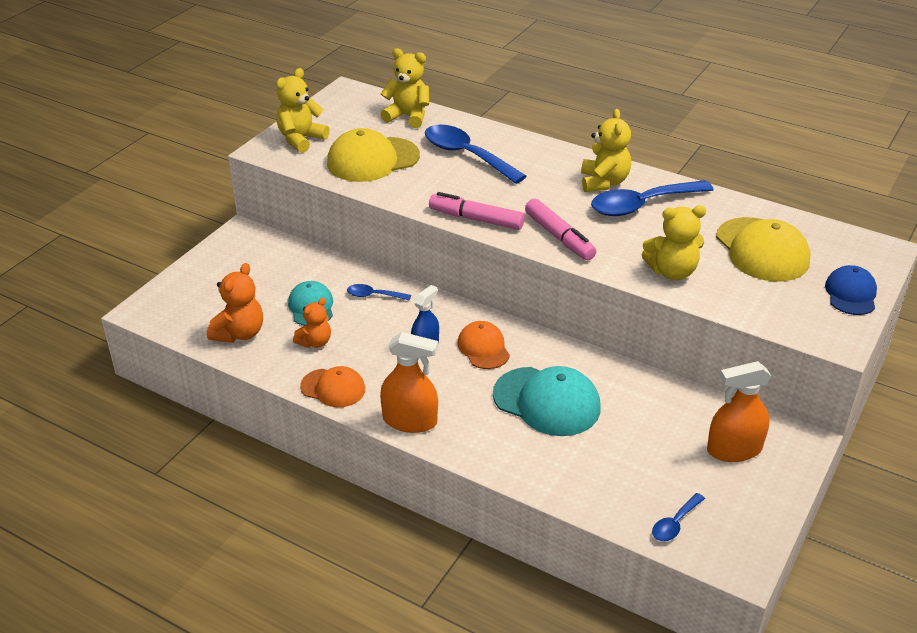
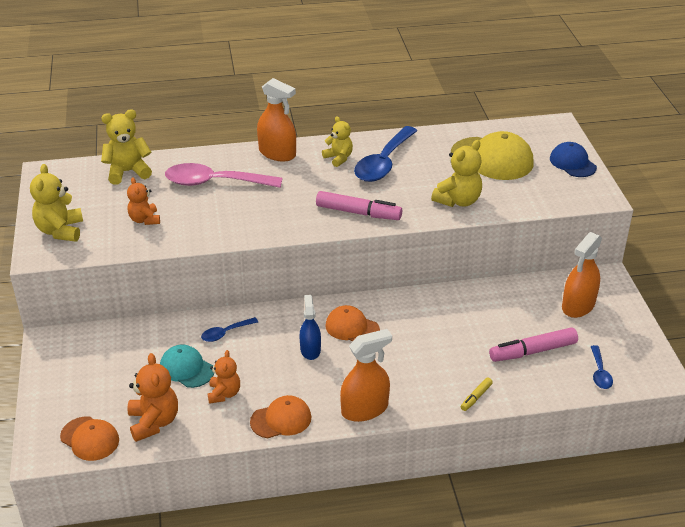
camera: 40 degrees left, 0 degrees up
yellow cap [327,128,420,182] -> orange teddy bear [127,177,160,225]
blue spoon [425,124,526,184] -> pink spoon [165,163,282,188]
pink marker [429,192,525,230] -> pink marker moved to [489,327,578,362]
turquoise cap [493,366,601,436] -> none
yellow teddy bear [581,109,631,192] -> yellow teddy bear [322,116,353,167], size x0.66
none -> orange cap [60,417,119,461]
none -> orange spray bottle [257,78,296,162]
none -> yellow marker [460,377,493,411]

